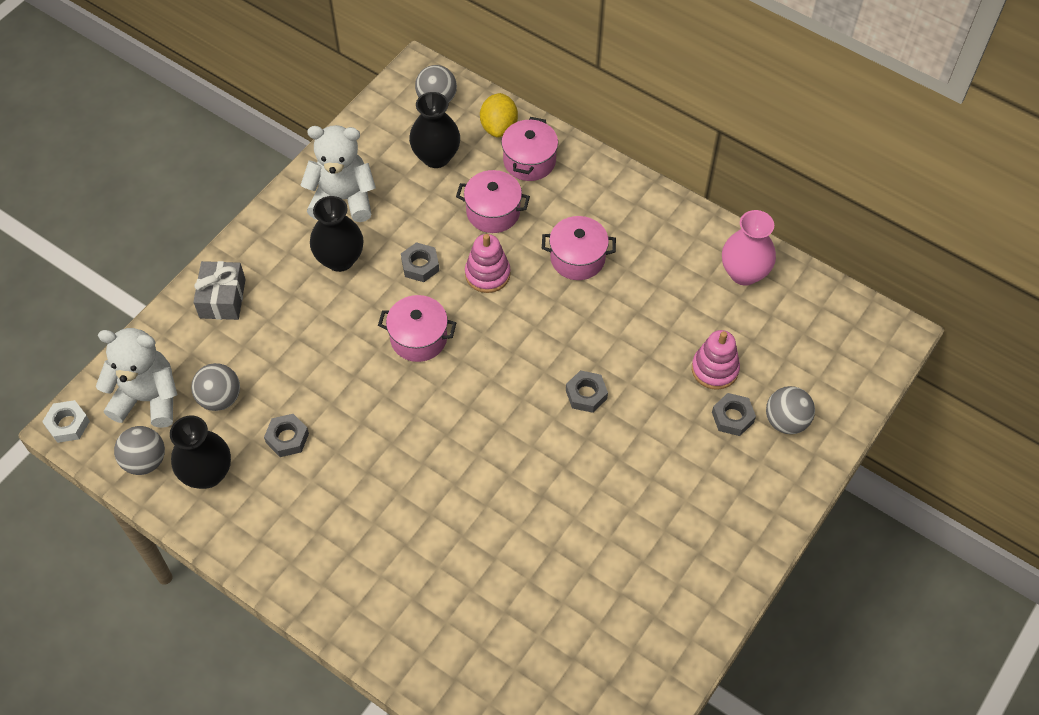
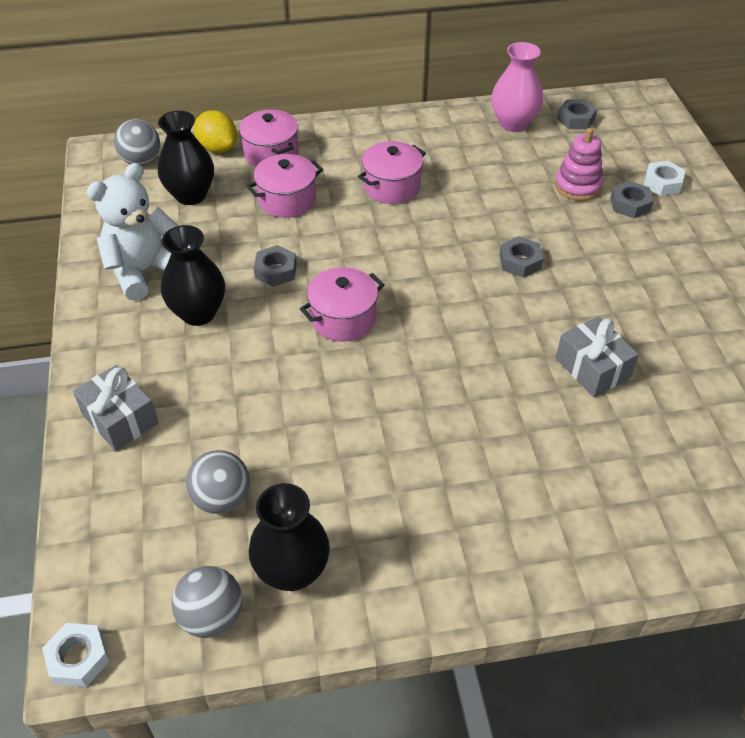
camera: 45 degrees left, 10 degrees down
white teddy bear [96,328,177,428] -> none
grey nut [264,414,309,457] -> grey nut moved to [557,100,597,129]
pink stacking toy [465,234,511,293] -> none
grey ball [766,386,815,434] -> white nut [644,161,685,196]
none -> grey gift [556,316,639,397]

